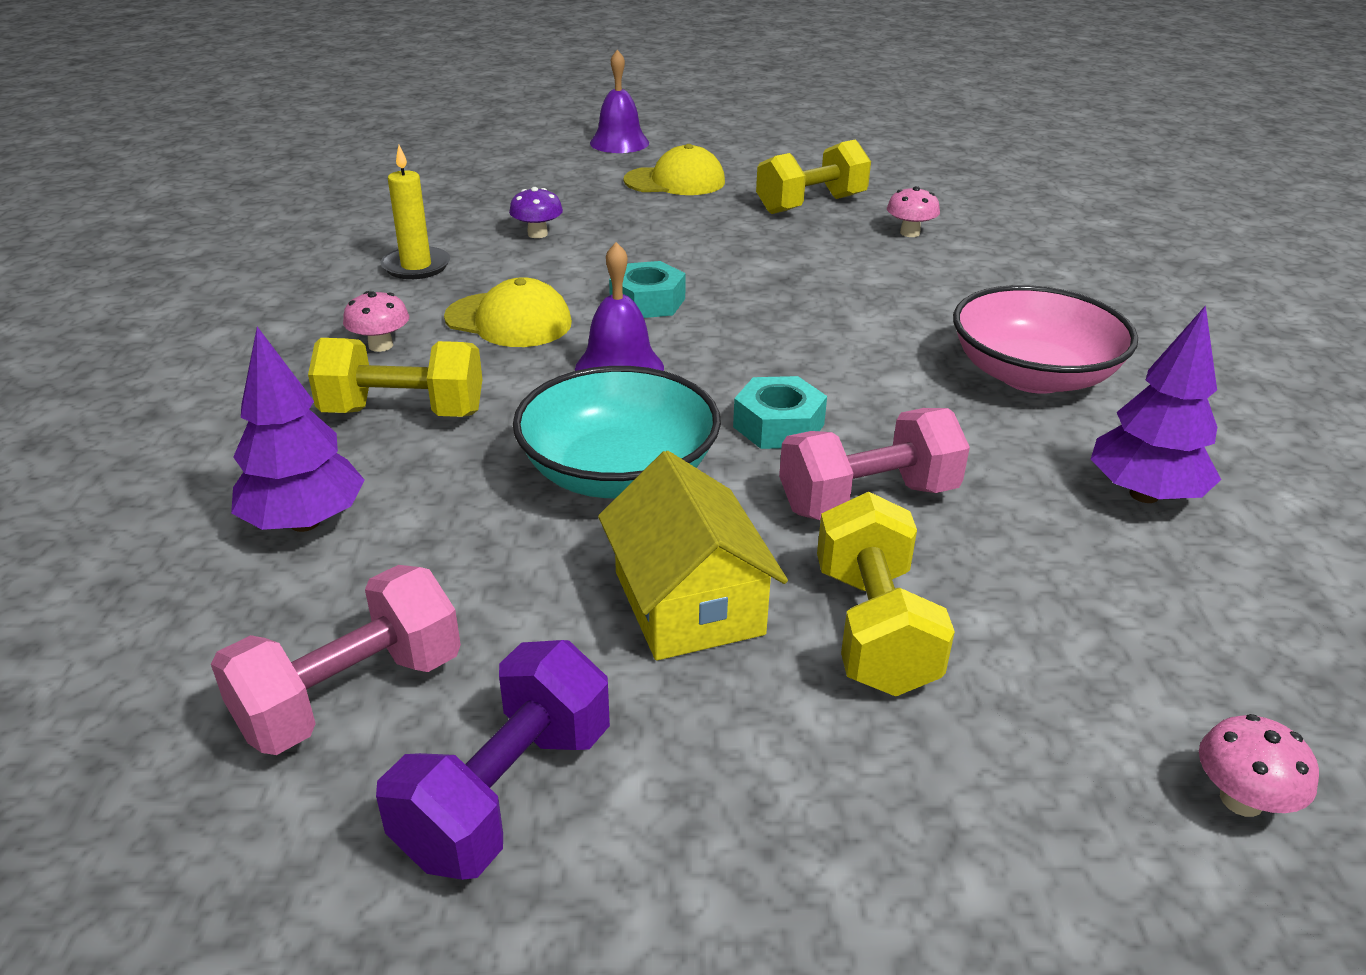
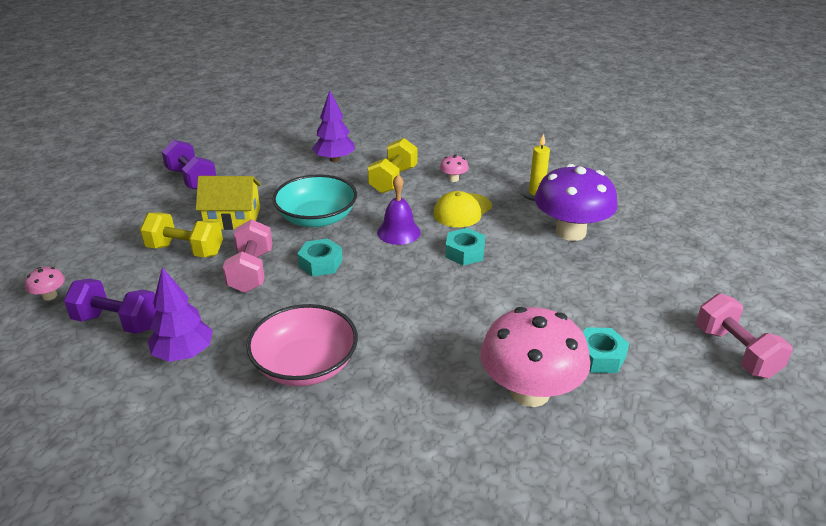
camera: 110 degrees right, 0 degrees up
pink dumbbell [211,565,461,755] -> pink dumbbell moved to [696,293,793,378]
purple mushroom [509,187,563,238] -> purple mushroom [535,164,618,241], size x2.47
purple bell [590,50,649,153] -> none
yellow cap [623,144,725,195] -> none
yellow dumbbell [756,140,871,214] -> turquoise nut [583,327,629,373]
pink mushroom [887,186,940,237] -> pink mushroom [480,307,590,407], size x2.47
none -> purple dumbbell [63,278,157,334]

